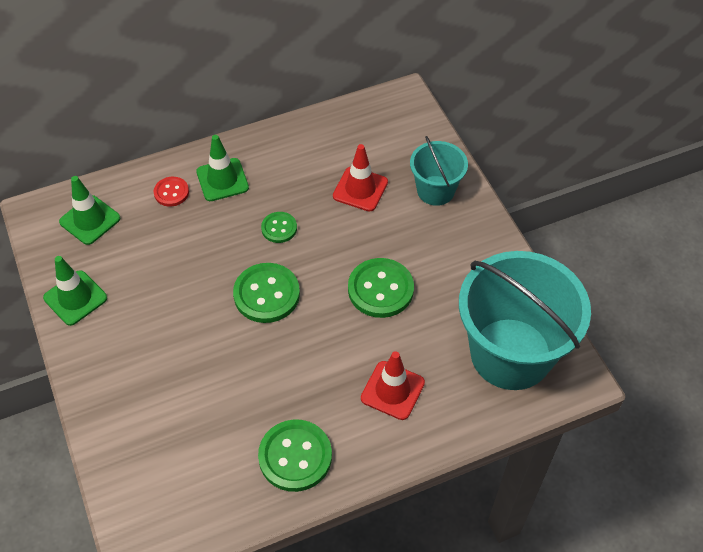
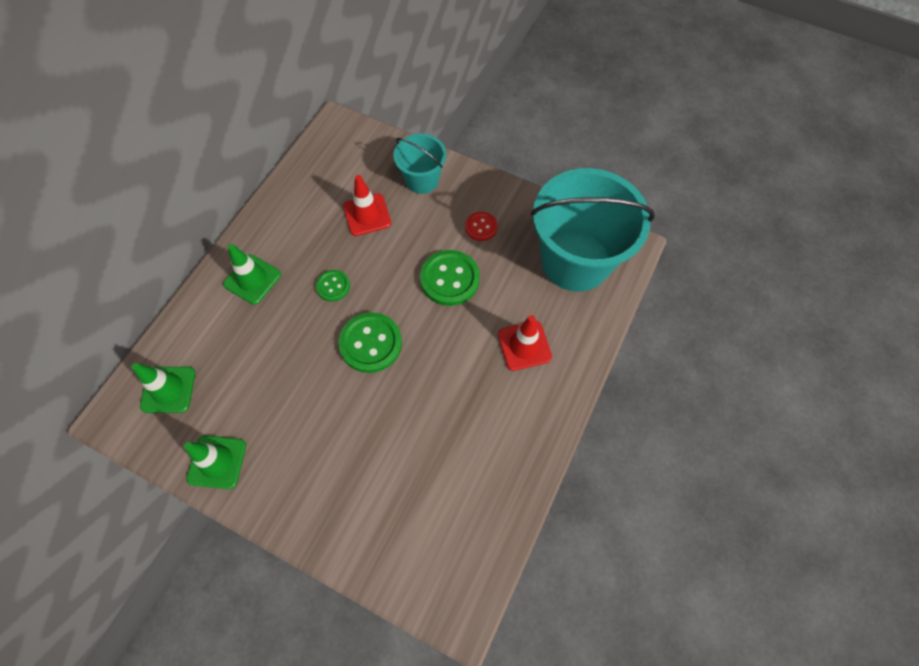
camera: 40 degrees left, 10 degrees up
red button [154,177,189,207] -> red button moved to [465,212,498,241]
green button [258,419,332,492] -> none

